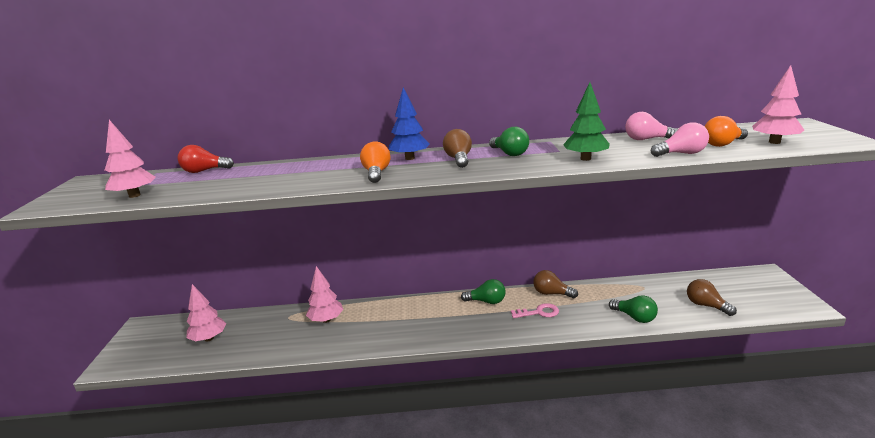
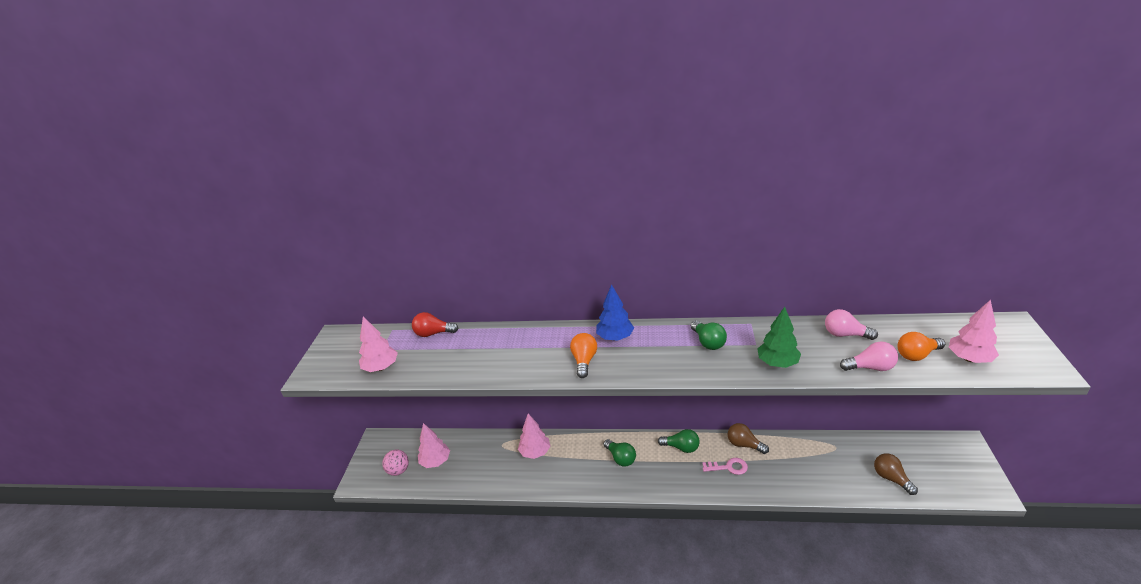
camera: 10 degrees right, 10 degrees up
brown light bulb [443,129,472,168] -> none
green light bulb [609,295,658,323] -> green light bulb moved to [603,439,636,467]
none -> pink ball [382,450,409,476]

